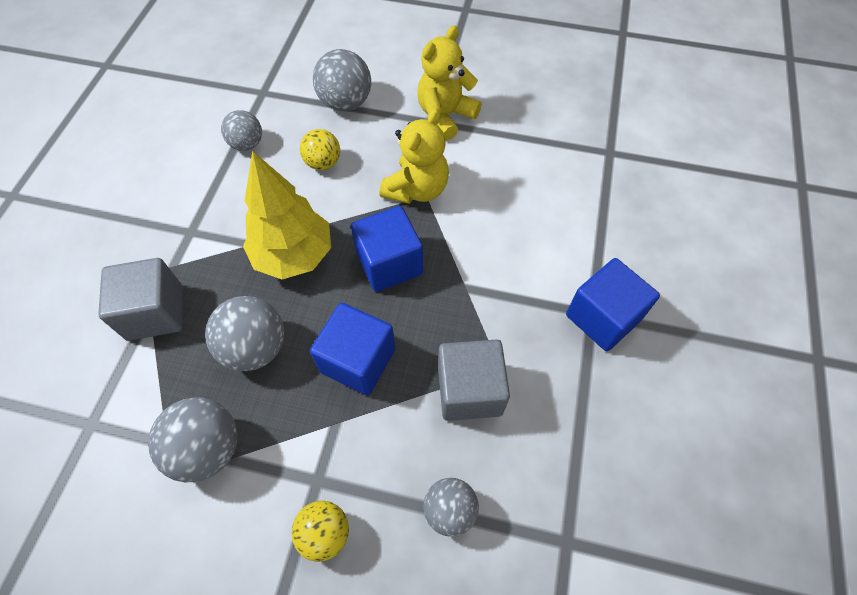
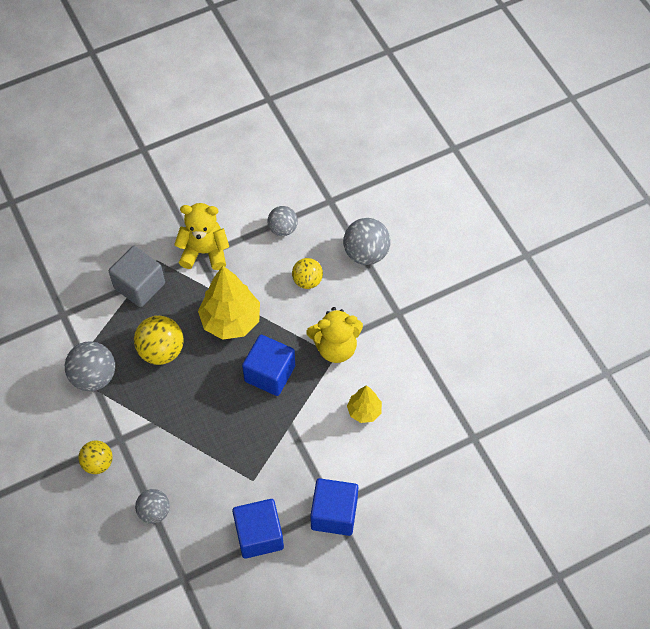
camera: 50 degrees right, 0 degrees up
grey ball [205,296,284,371] -> yellow ball [134,316,184,365]
blue cube [310,303,395,395] -> blue cube moved to [232,499,284,559]
yellow teddy bear [417,26,482,140] -> yellow teddy bear moved to [174,203,229,270]
grey cube [438,339,510,421] -> none
none -> yellow tree [347,386,382,423]

